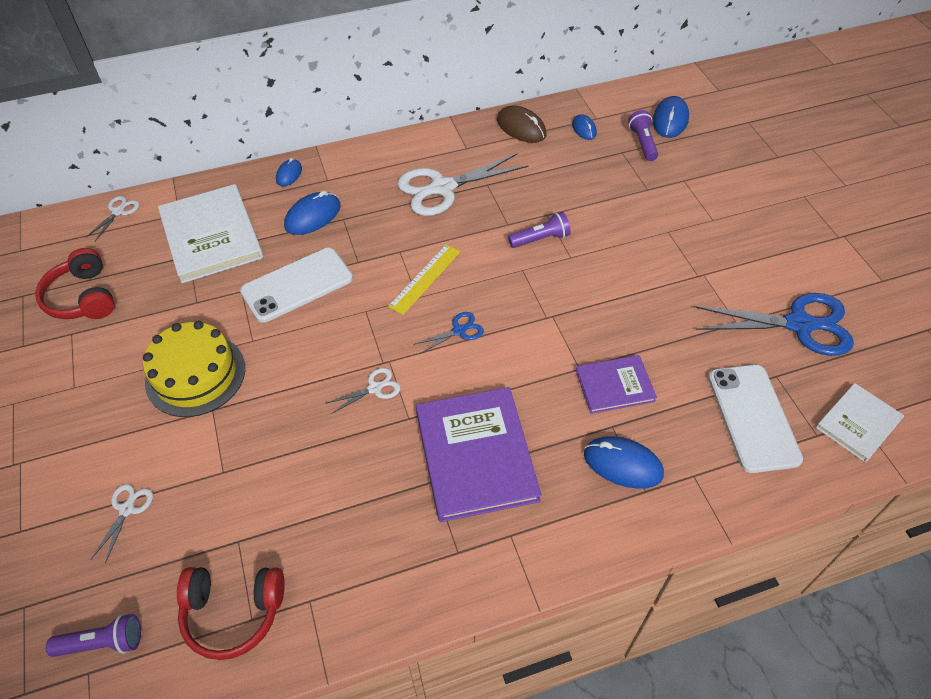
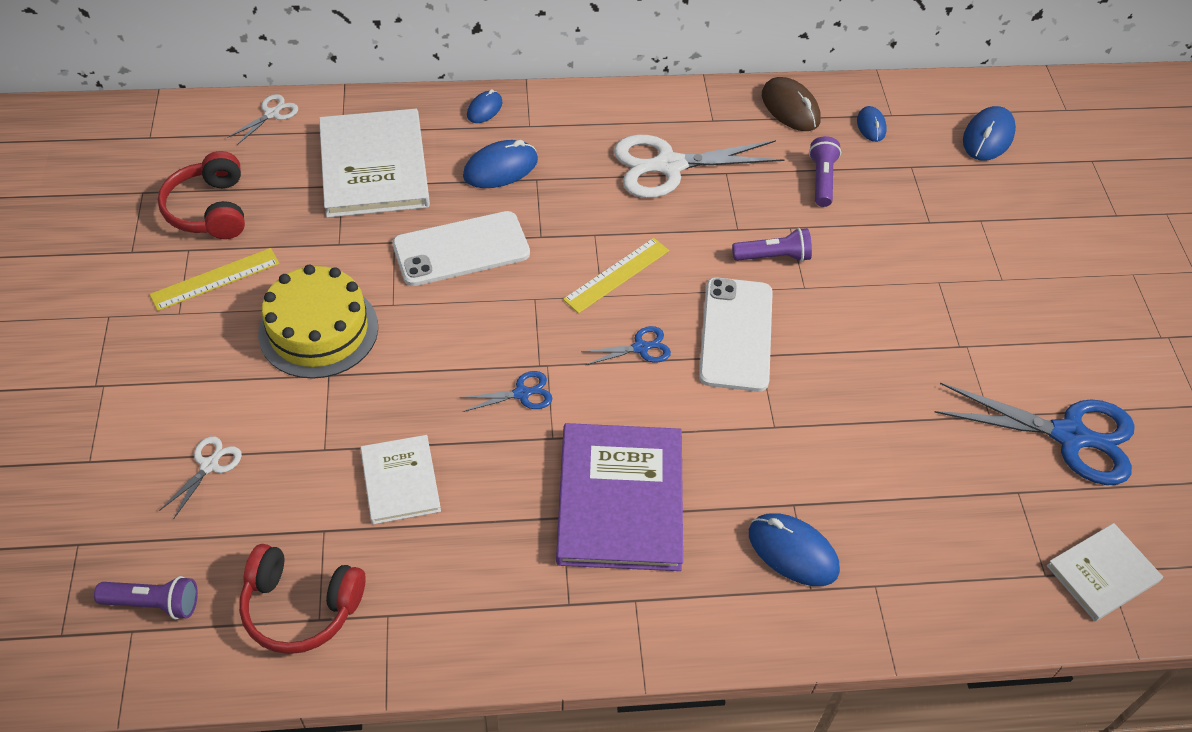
camera: 10 degrees right, 0 degrees up
white scissors [325,368,400,414] -> blue scissors [459,371,552,412]
purple book [576,355,657,414] -> none
purple flashlight [628,110,658,161] -> purple flashlight moved to [809,136,841,207]
white phone [708,364,803,473] -> white phone moved to [699,277,773,392]
none -> yellow ruler [150,248,280,311]
none -> white book [360,435,441,524]

